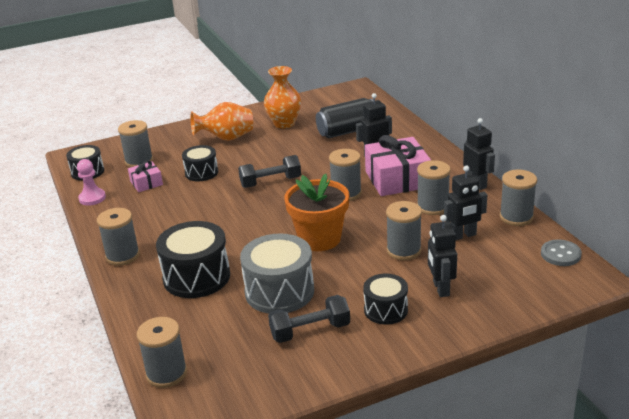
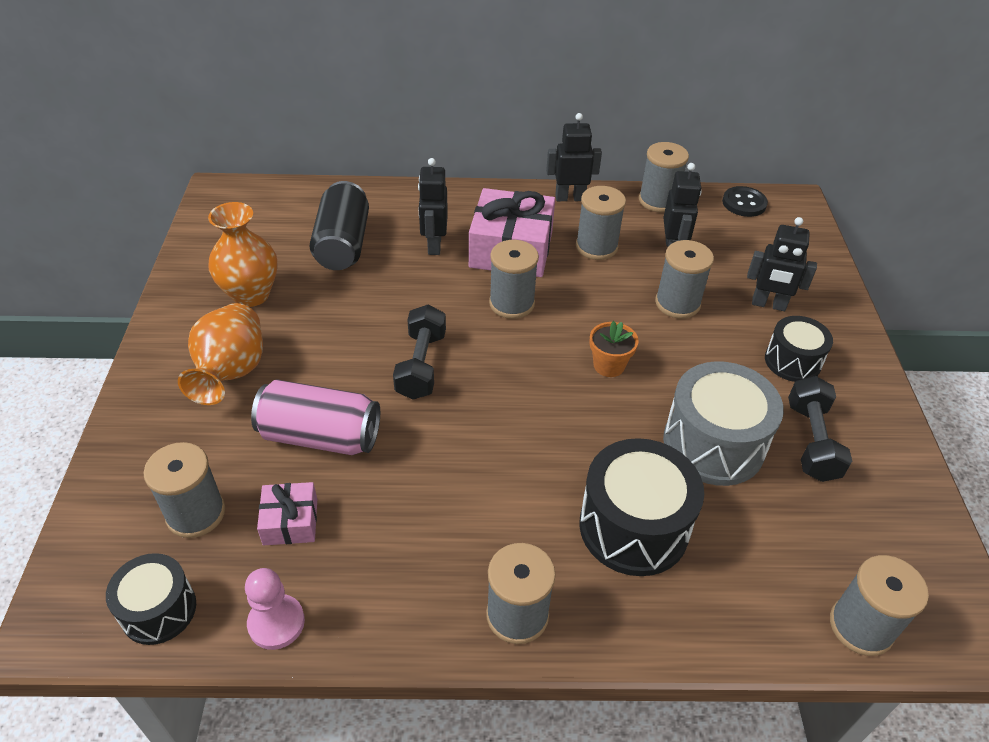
camera: 70 degrees left, 15 degrees up
black drum [182,145,218,181] -> pink can [251,379,380,455]
orange flower pot [284,174,349,251] -> orange flower pot [589,321,639,377], size x0.51
grey button [541,239,582,266] -> black button [722,186,768,217]

